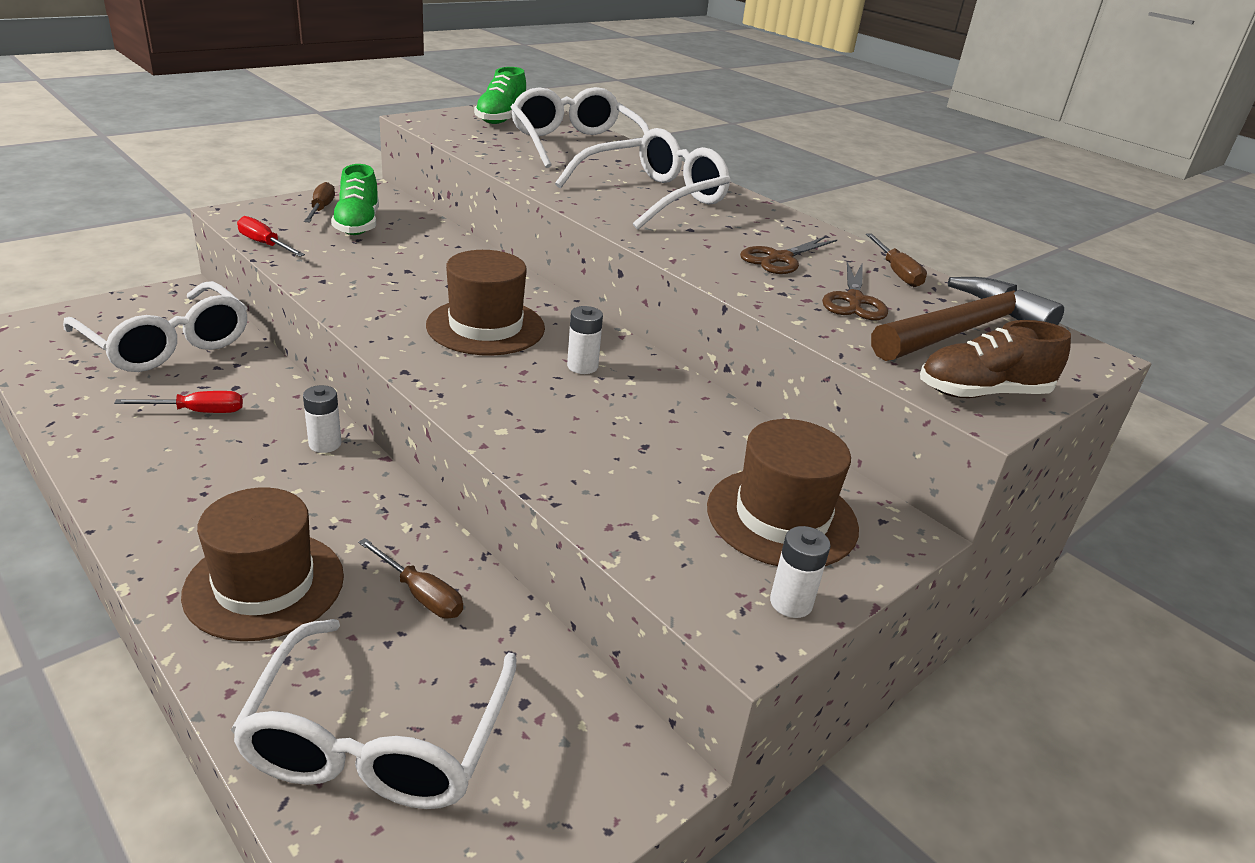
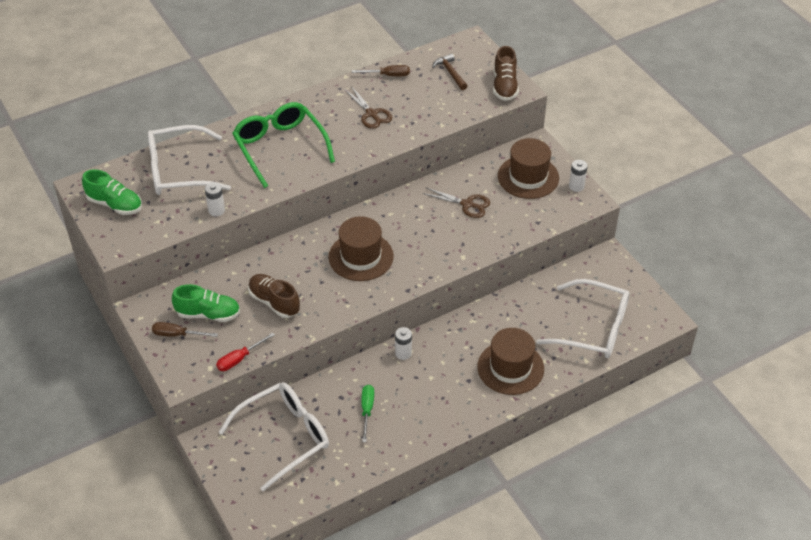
camera: 75 degrees left, 15 degrees up
red screwdriver [114,391,243,413] -> green screwdriver [361,385,374,442]
brown screwdriver [358,538,463,619] -> none
white glasses [555,128,731,230] -> green glasses [232,102,335,188]
white battery [567,306,603,374] -> white battery moved to [205,182,225,216]
brown scissors [822,262,888,320] -> brown scissors moved to [423,188,490,218]
brown hammer [871,277,1064,361] -> brown hammer [432,53,467,90], size x0.50
none -> brown shoe [248,274,300,318]

